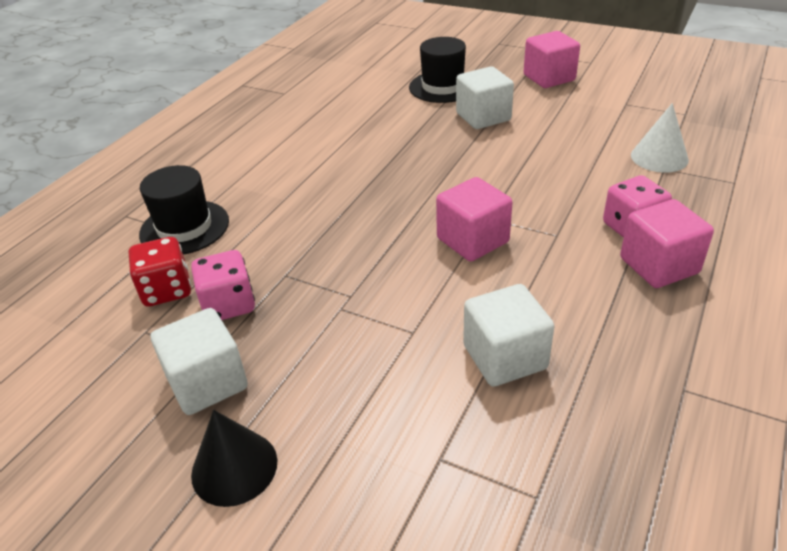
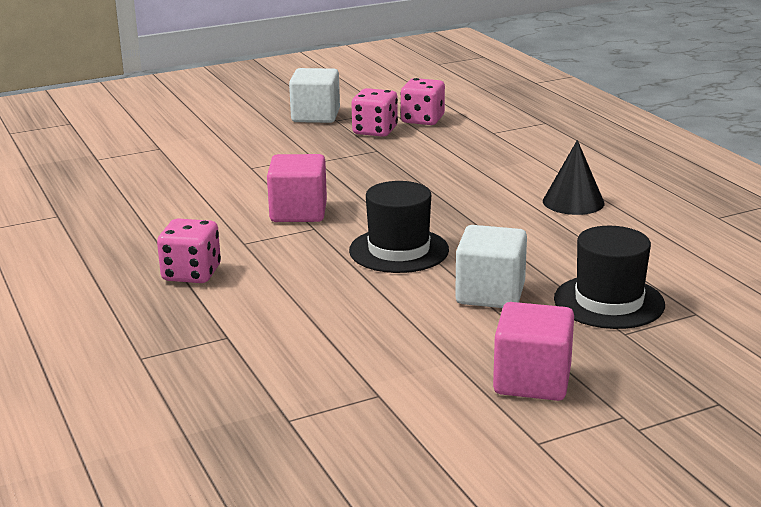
camera: 125 degrees right, 15 degrees down
red dice [129,237,191,307] -> pink dice [400,78,445,125]
black hat [139,165,229,255] -> black hat moved to [349,181,449,273]
black cone [191,410,277,507] -> black cone moved to [543,140,605,215]
white cube [463,284,555,387] -> none
pink cube [620,199,714,288] -> none
white cone [631,103,689,173] -> none

